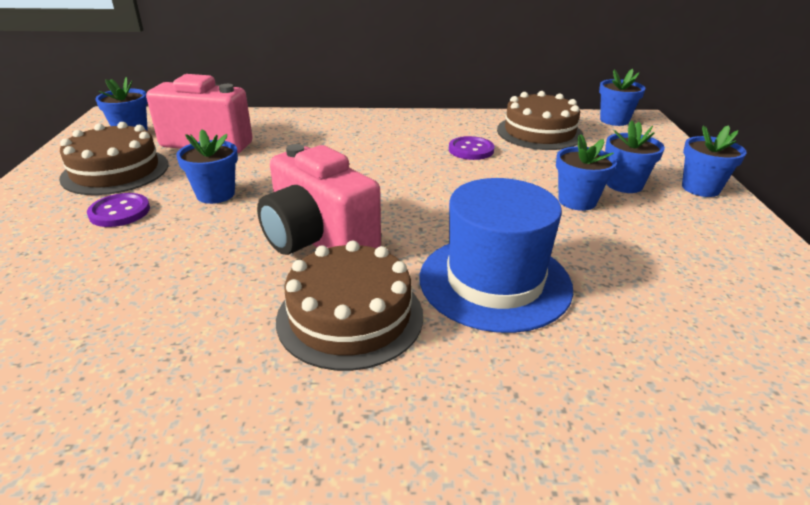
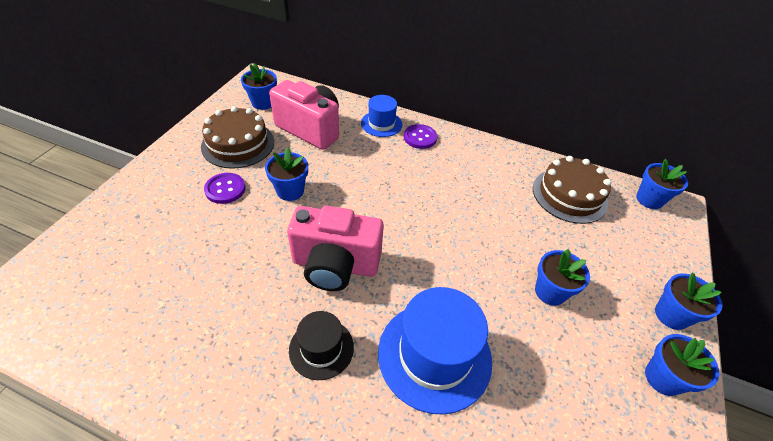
camera: 20 degrees right, 15 degrees up
pink camera [257,144,381,255] -> pink camera turned 60 degrees counterclockwise [287,206,384,291]
brown cake [276,241,423,371] -> black hat [289,311,354,380]
purple button [449,136,494,160] -> purple button moved to [404,124,437,149]
blue flower pot [605,120,665,193] -> blue flower pot moved to [645,334,719,396]
none -> blue hat [361,95,402,137]

